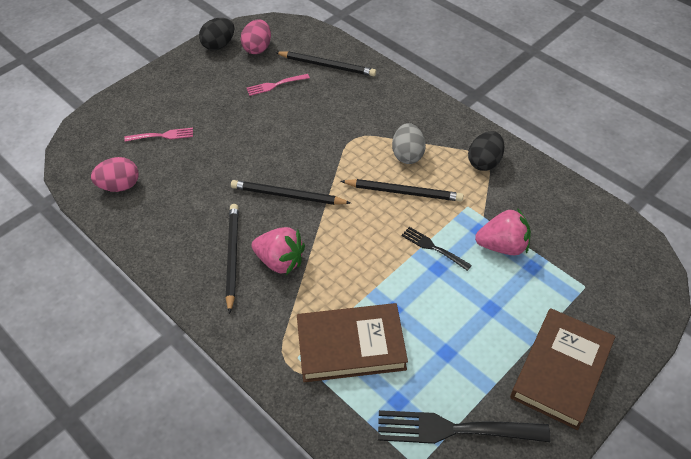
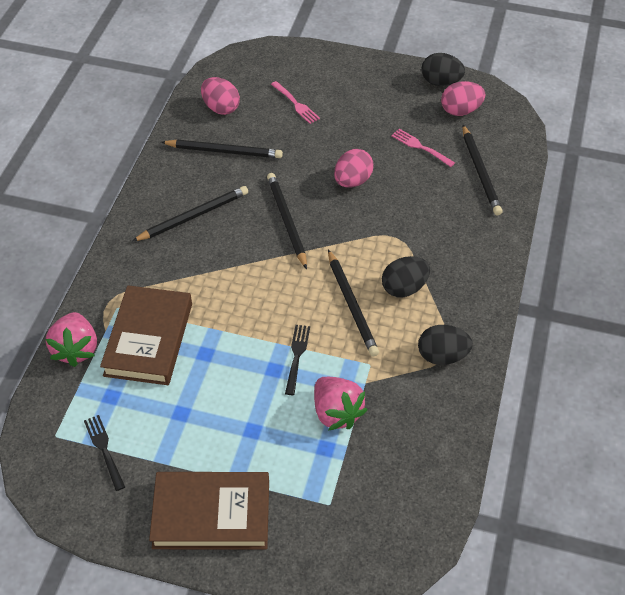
camera: 60 degrees right, 0 degrees up
pink strawberry [251,227,305,275] -> pink strawberry moved to [46,312,97,367]
brown book [297,303,408,382] -> brown book turned 45 degrees clockwise [100,285,192,385]
black fork [378,410,551,444] -> black fork [84,415,125,491], size x0.53
grey egg [392,123,426,164] -> black egg [382,256,430,298]
none -> black pencil [161,139,283,158]
none -> pink egg [334,149,374,188]

